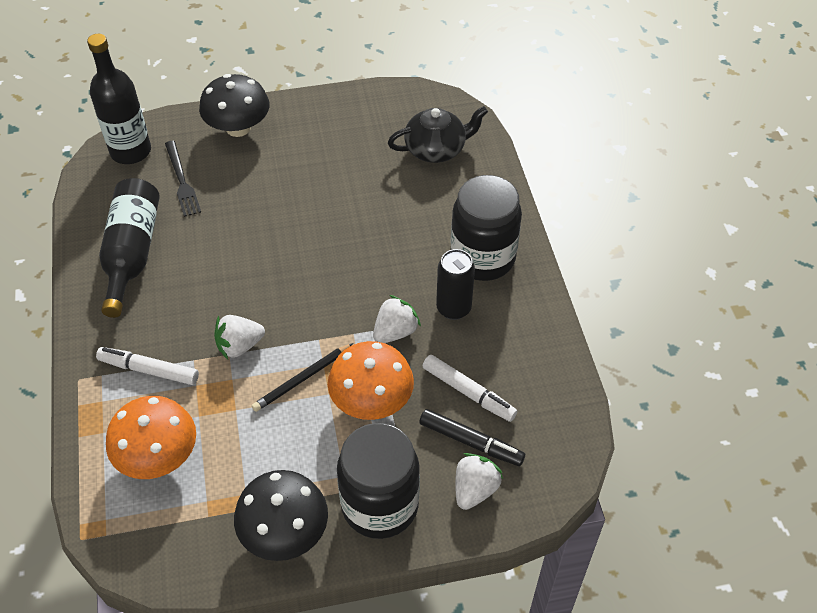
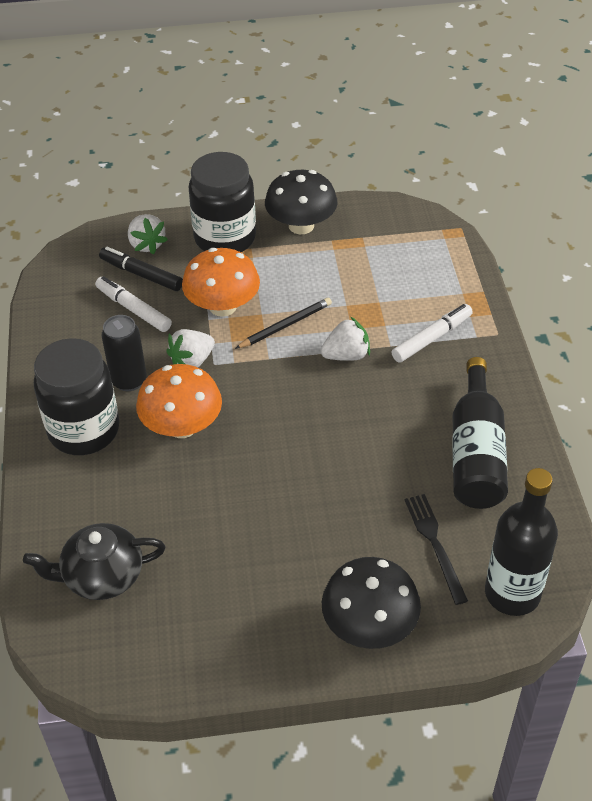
camera: 175 degrees left, 5 degrees down
white marker [96,347,199,385] -> white marker turned 60 degrees counterclockwise [392,304,473,363]
orange mushroom [106,396,196,479] -> orange mushroom moved to [136,364,222,438]
white strawberry [455,453,503,510] -> white strawberry turned 60 degrees counterclockwise [128,214,168,255]

